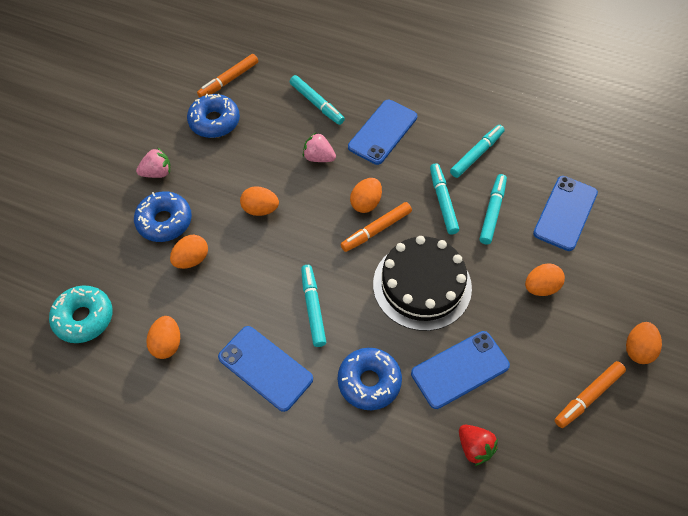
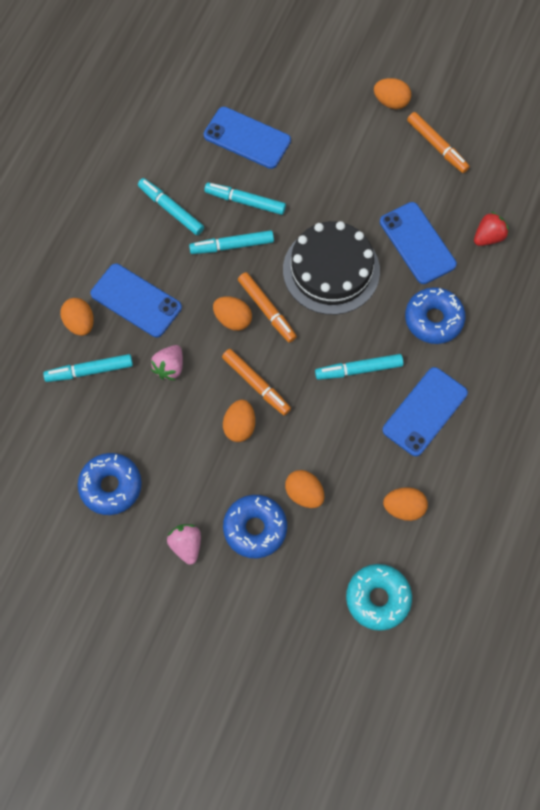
camera: 90 degrees left, 10 degrees up
orange marker [197,54,258,98] -> orange marker moved to [222,349,291,415]
turquoise marker [290,75,345,125] -> turquoise marker turned 150 degrees counterclockwise [43,354,133,382]
orange egg [525,263,565,296] -> orange egg moved to [60,298,94,336]

